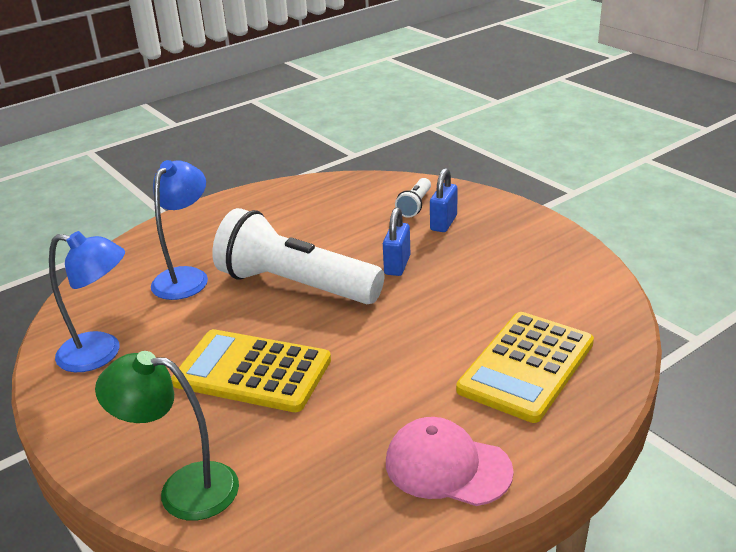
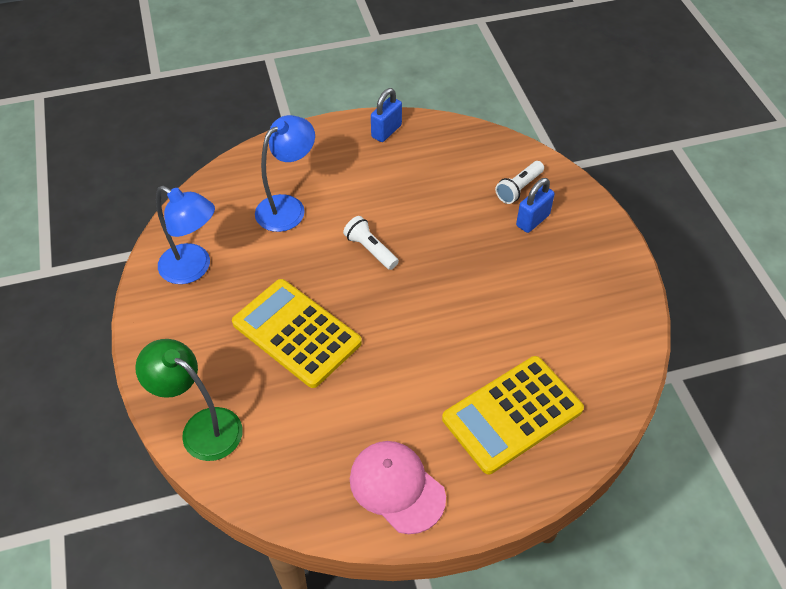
camera: 20 degrees right, 20 degrees up
white flashlight [212,208,384,304] -> white flashlight [343,216,399,270], size x0.42
blue padlock [383,207,410,276] -> blue padlock moved to [371,88,402,142]

